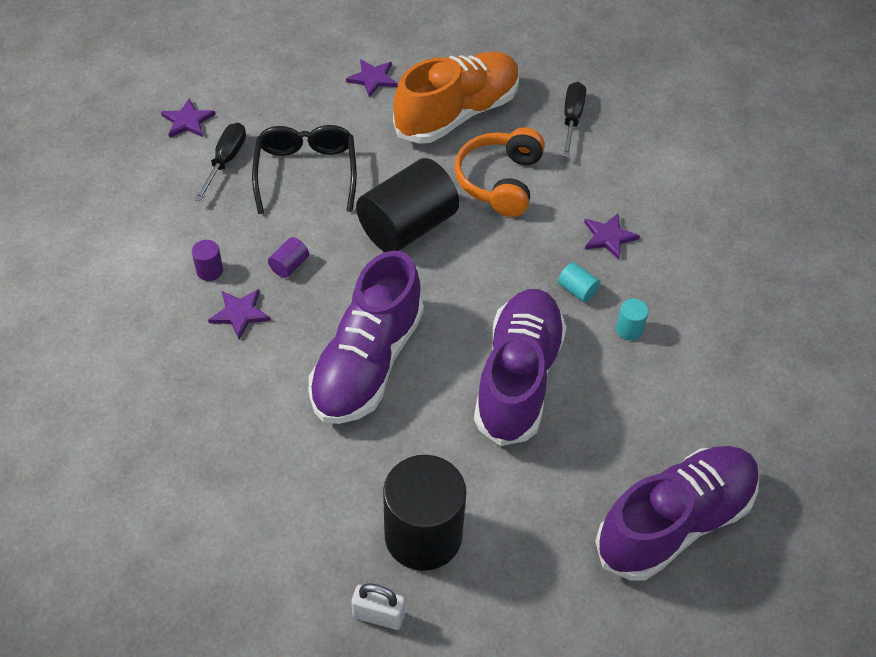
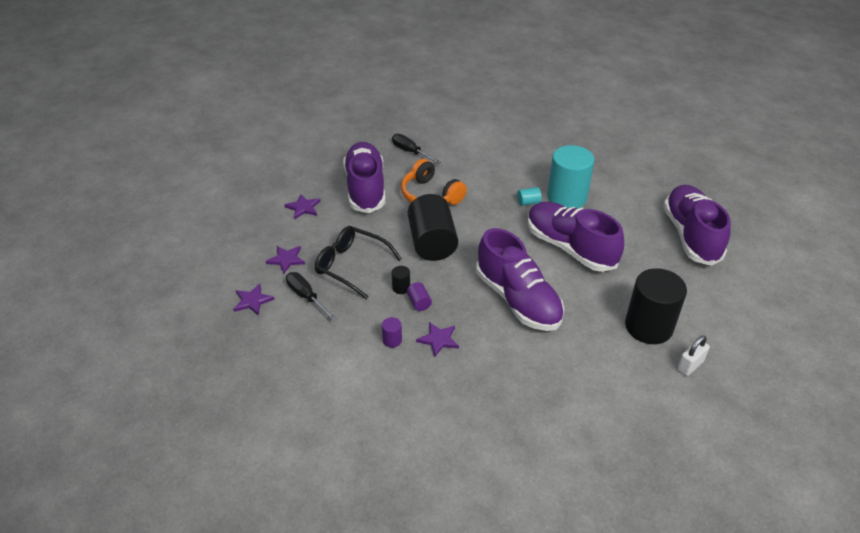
camera: 55 degrees left, 10 degrees down
orange shoe [393,51,520,144] -> purple shoe [343,142,385,213]
purple star [584,213,640,260] -> purple star moved to [266,246,305,274]
turquoise cylinder [616,299,649,340] -> turquoise cylinder [547,145,595,208], size x2.50
none -> black cylinder [392,266,410,294]

